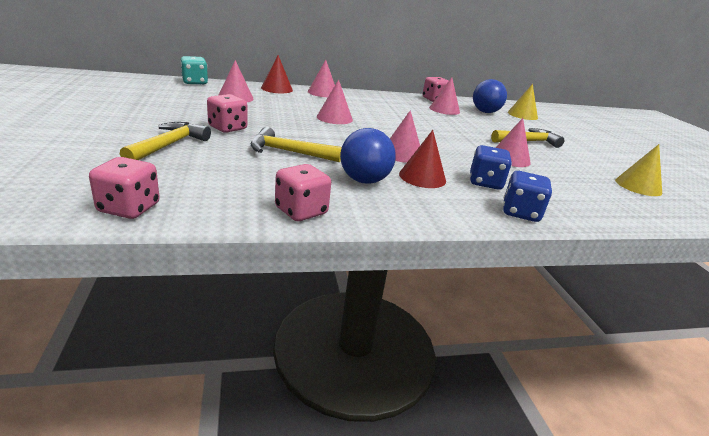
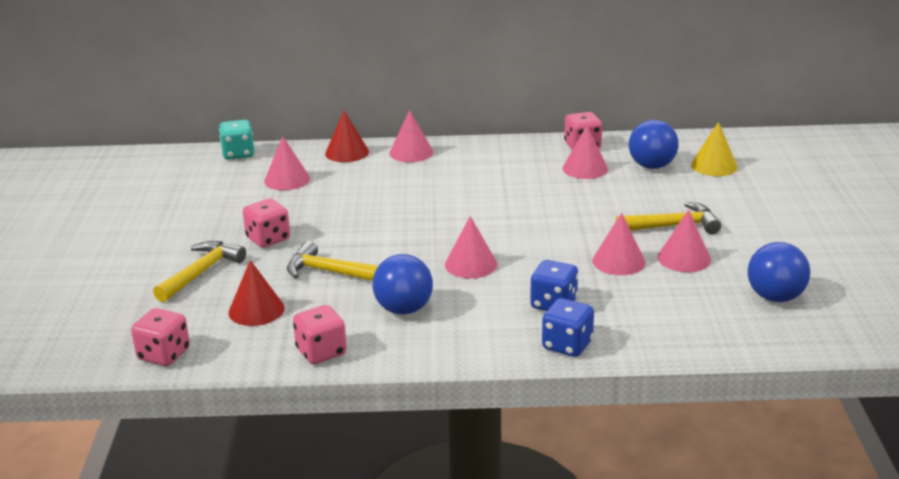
camera: 15 degrees right, 0 degrees up
pink cone [317,79,353,124] -> pink cone moved to [658,210,711,272]
red cone [399,130,446,188] -> red cone moved to [228,260,285,326]
yellow cone [615,144,662,196] -> blue ball [748,242,810,302]

